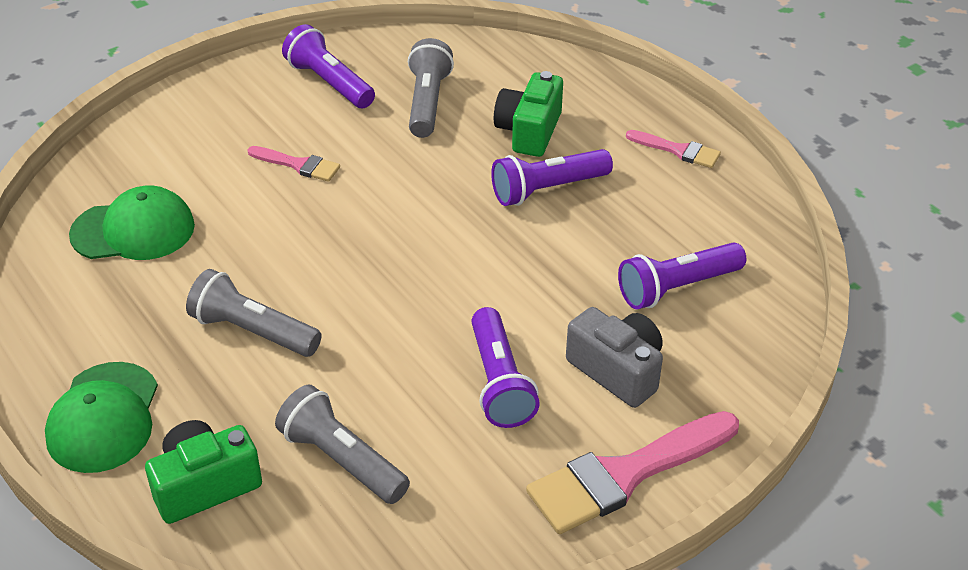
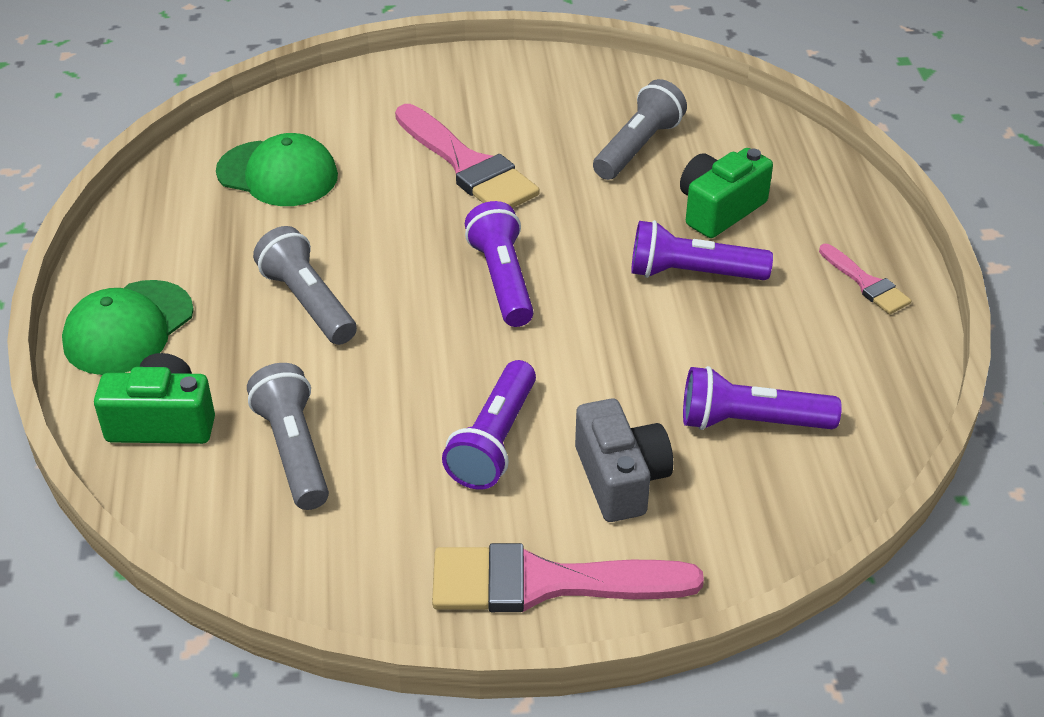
camera: 30 degrees right, 0 degrees up
pink brush [247,146,340,182] -> pink brush [395,104,540,208], size x1.93
purple flashlight [282,24,375,109] -> purple flashlight moved to [465,201,534,327]

